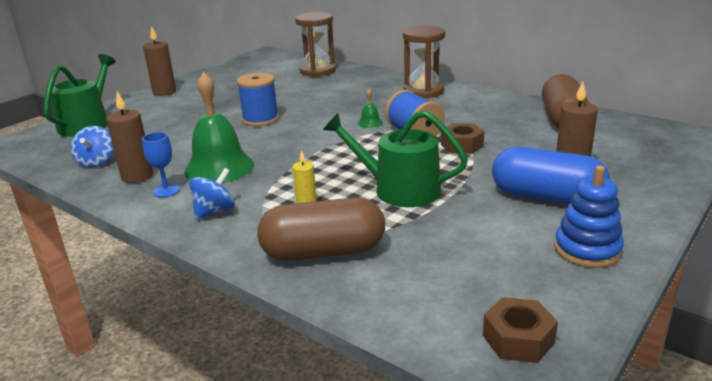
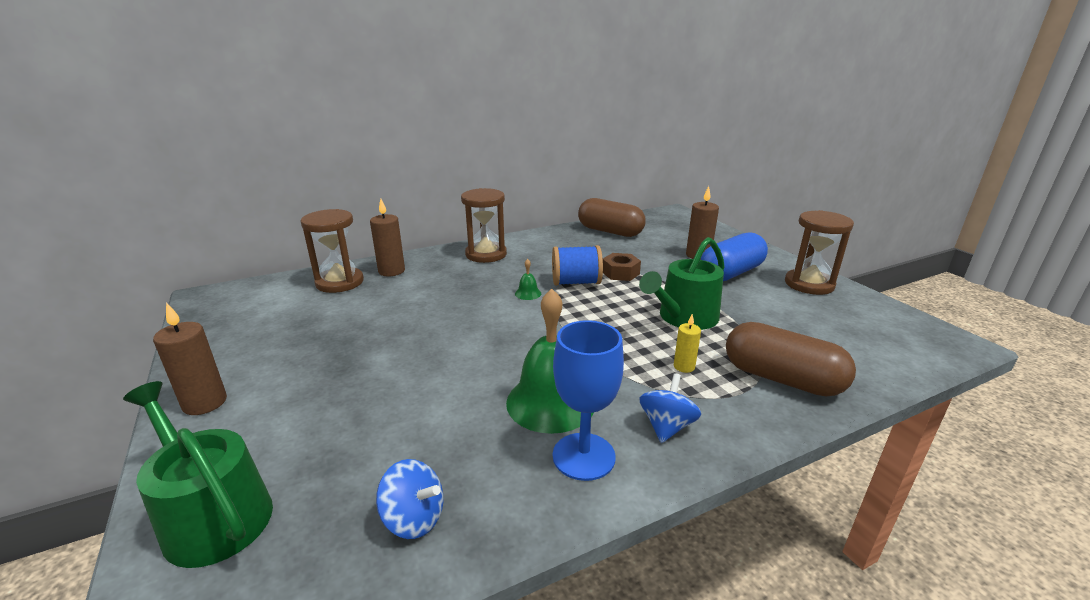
camera: 65 degrees left, 0 degrees up
brown candle [106,91,153,183] -> brown candle moved to [370,199,405,276]
blue goblet [142,132,180,197] -> blue goblet [553,320,624,481], size x1.74
blue spinning top [189,168,235,219] -> blue spinning top turned 45 degrees clockwise [639,373,701,443]
blue spool [237,72,279,126] -> none
brown capsule [257,197,385,261] -> brown capsule turned 75 degrees counterclockwise [726,322,856,396]
brown nut [483,297,558,363] -> none
blue stacking toy [554,165,624,268] -> brown hourglass [785,210,854,295]

